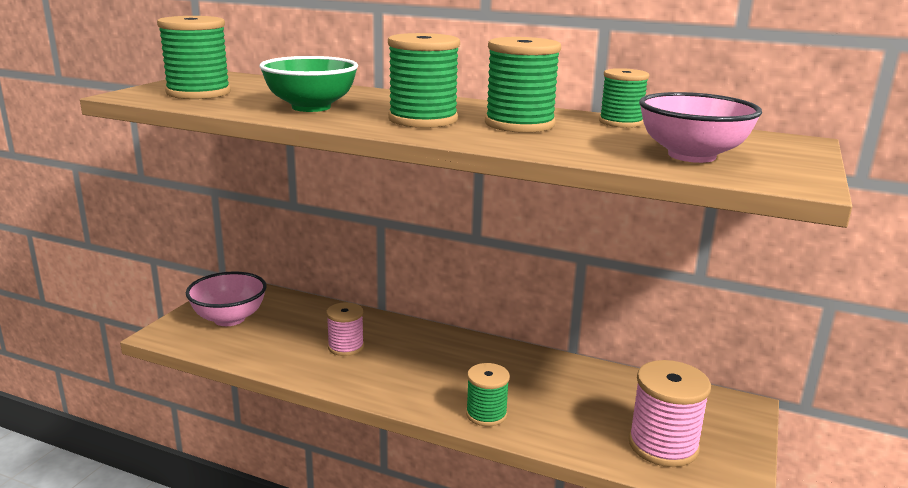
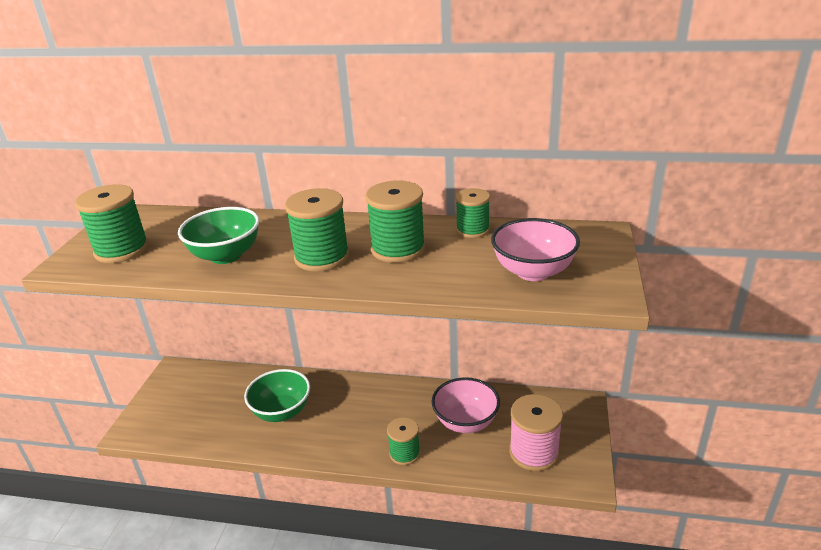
camera: 10 degrees left, 10 degrees up
pink bowl [186,272,267,326] -> pink bowl moved to [432,377,500,433]
pink spool [326,302,364,356] -> green bowl [244,369,310,422]

